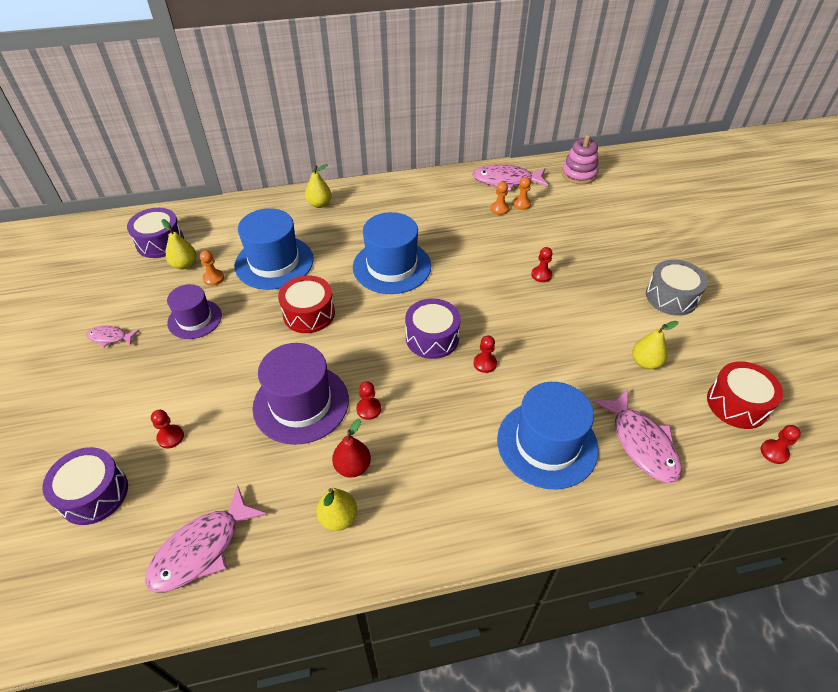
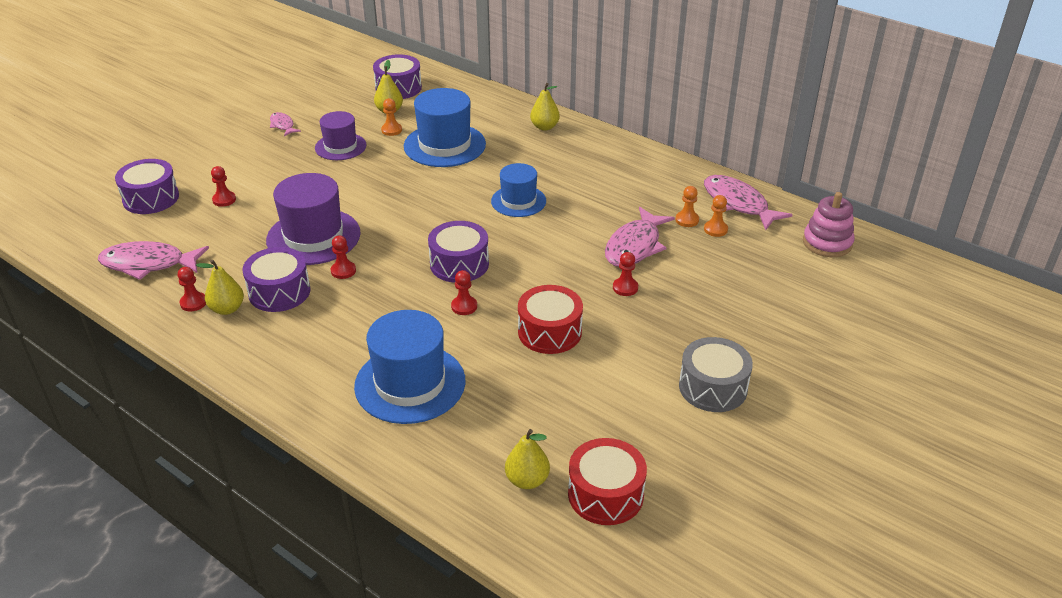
camera: 50 degrees right, 10 degrees down
red drum [278,276,335,333] -> red drum moved to [518,285,583,354]
red pear [332,419,371,478] -> purple drum [242,247,311,312]
blue hat [353,212,431,294] -> blue hat [491,163,546,217], size x0.62
pink fish [593,389,682,483] -> pink fish moved to [605,207,675,267]
yellow pear [632,321,679,369] -> yellow pear moved to [505,429,550,489]
red pawn [761,425,801,464] -> red pawn moved to [178,267,206,311]

